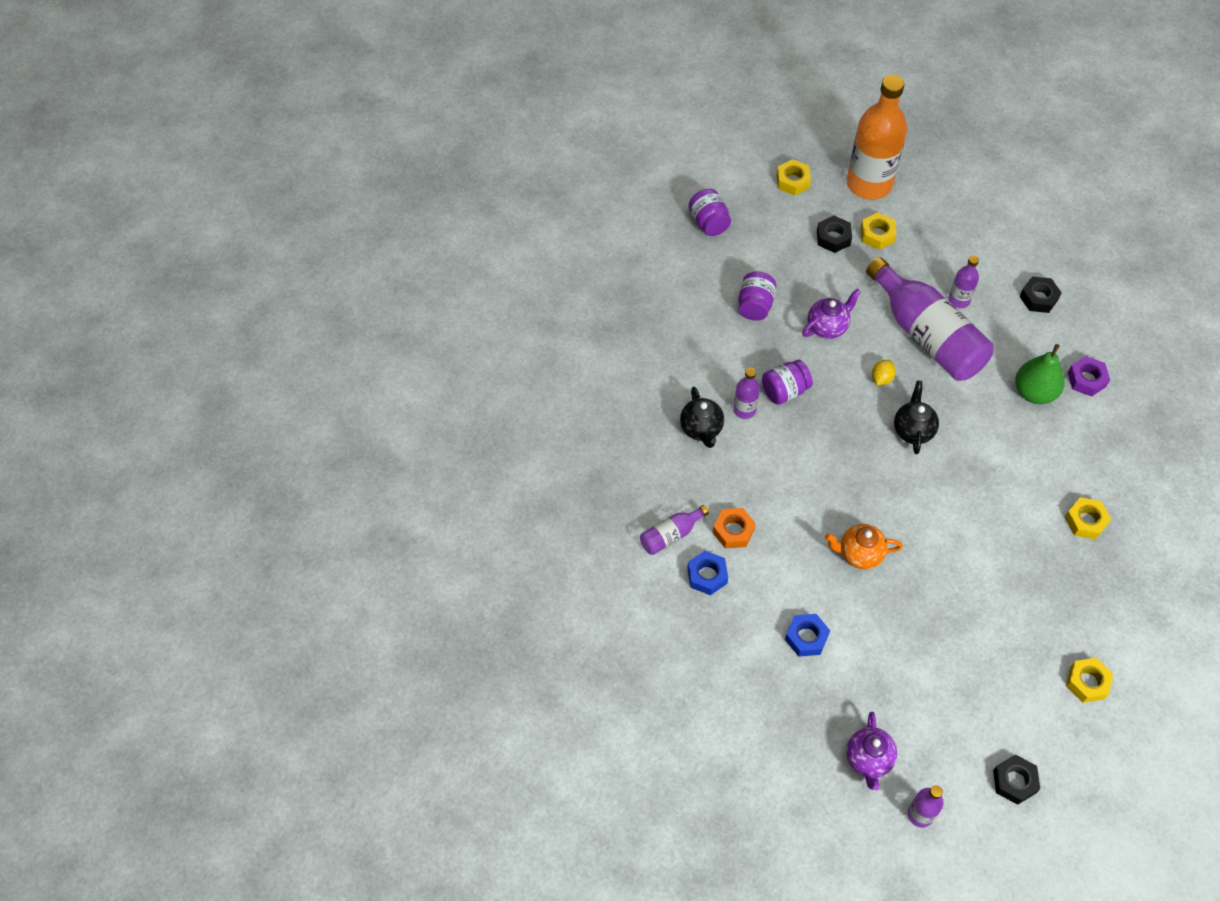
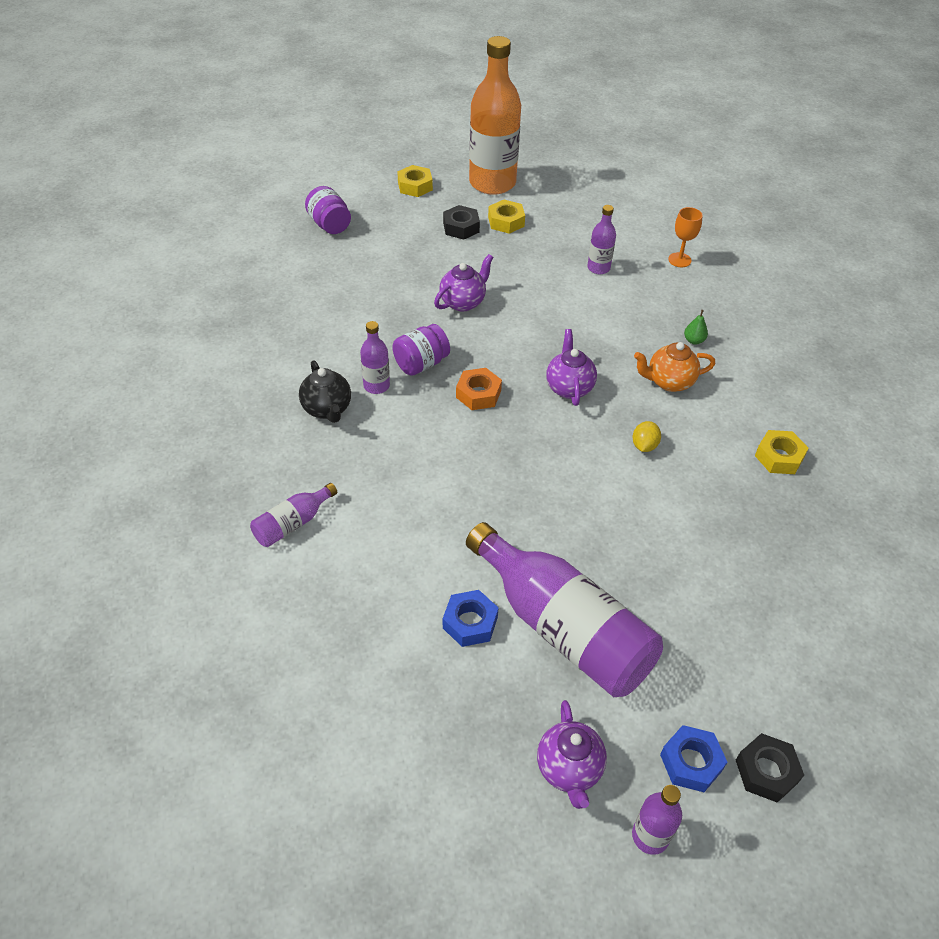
camera: 10 degrees left, 10 degrees down
blue nut [687,551,728,595] -> blue nut moved to [660,725,727,792]
orange nut [713,508,756,548] -> orange nut moved to [456,368,502,410]
purple jar [738,271,776,321] -> none
orange teapot [825,524,903,569] -> orange teapot moved to [634,342,715,392]
purple bottle [866,257,994,381] -> purple bottle moved to [466,522,663,697]
yellow lemon [872,360,896,385] -> yellow lemon moved to [632,421,661,452]
black teapot [894,381,939,454] -> purple teapot [546,329,597,406]
green pear [1015,344,1065,404] -> green pear [684,310,708,345], size x0.44
black nut [1019,276,1062,313] -> orange goblet [668,207,703,267]
yellow nut [1066,658,1113,703] -> none
purple nut [1068,356,1110,397] -> none

